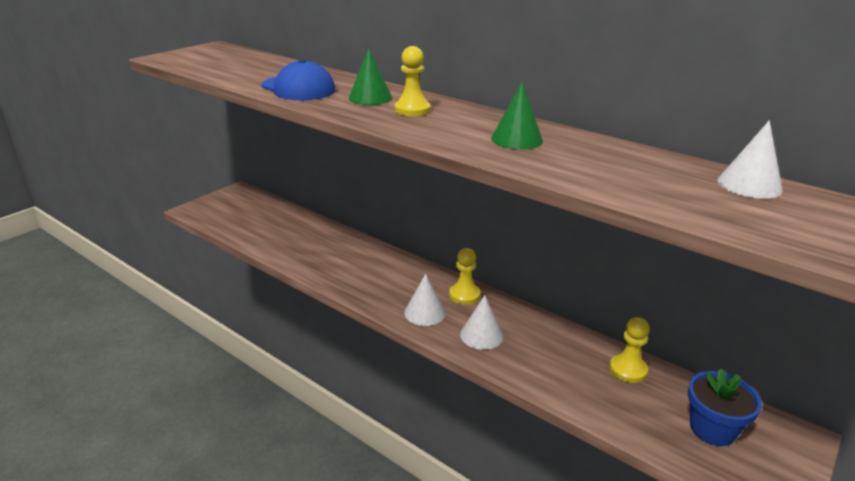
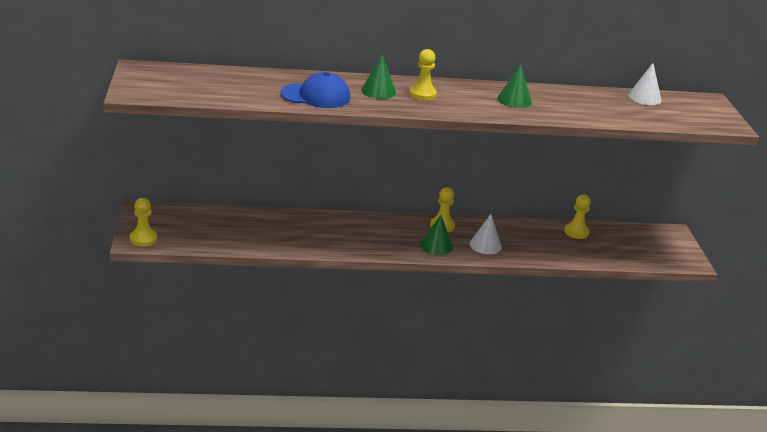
camera: 45 degrees left, 0 degrees up
white cone [404,274,446,326] -> green cone [420,215,453,255]
blue flower pot [688,368,762,446] -> none
none -> yellow pawn [130,198,157,246]

